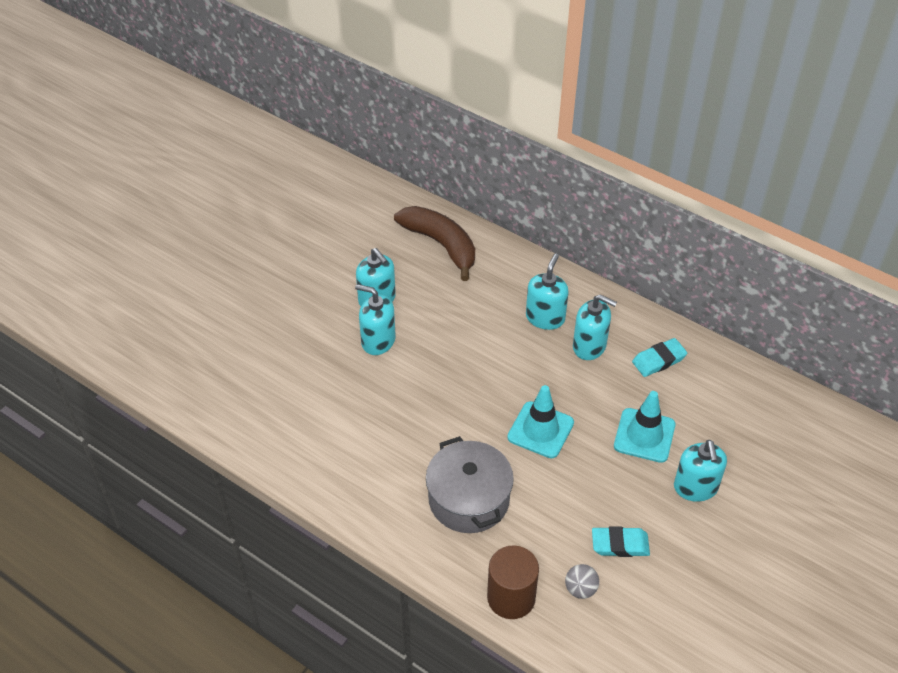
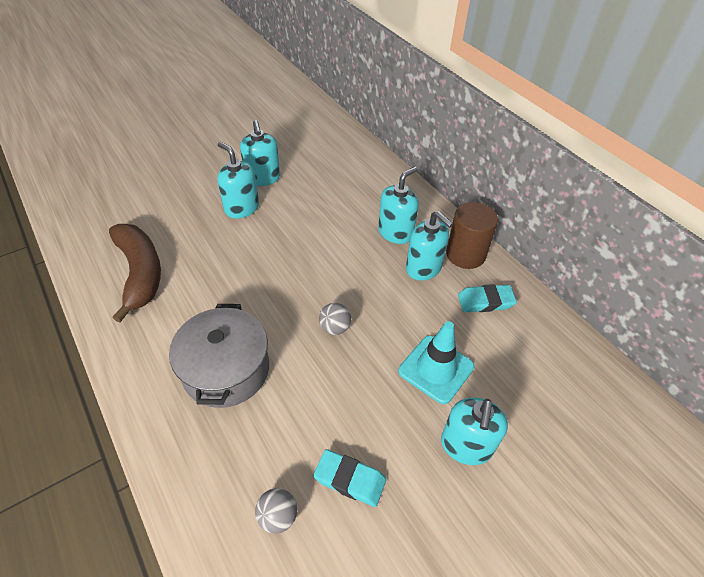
camera: 20 degrees right, 0 degrees up
brown banana [394,206,475,281] -> brown banana moved to [109,224,161,323]
brown cylinder [487,546,539,619] -> brown cylinder moved to [446,202,498,269]
turquoise traffic cone [507,385,574,458] -> grey ball [319,303,351,335]

